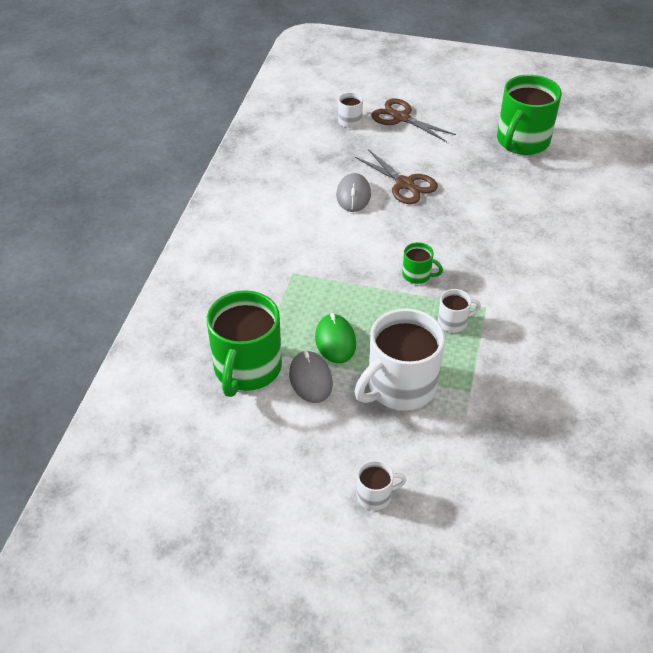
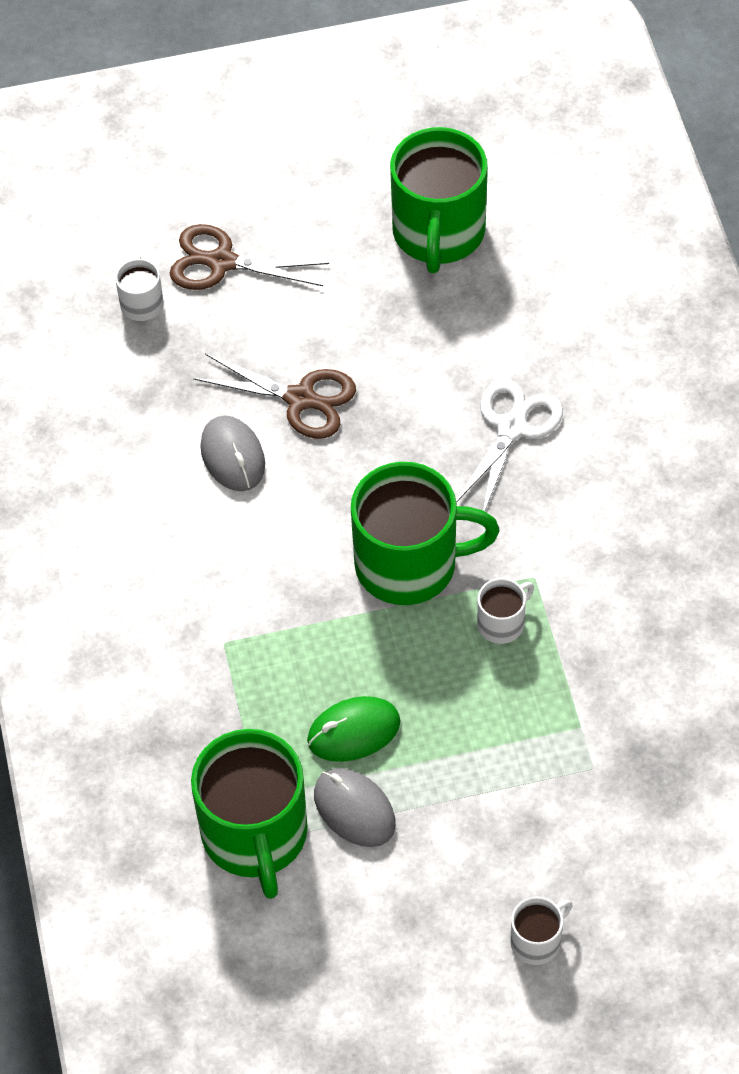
camera: 25 degrees left, 10 degrees up
green mouse [315,313,356,363] -> green mouse turned 75 degrees counterclockwise [307,696,401,762]
white mug [355,308,445,411] -> none
green mug [402,242,443,284] -> green mug [351,462,499,605], size x2.18
none -> white scissors [456,379,563,511]

